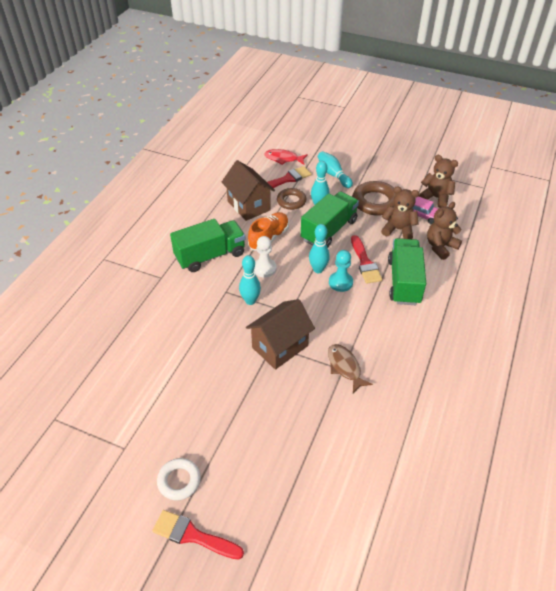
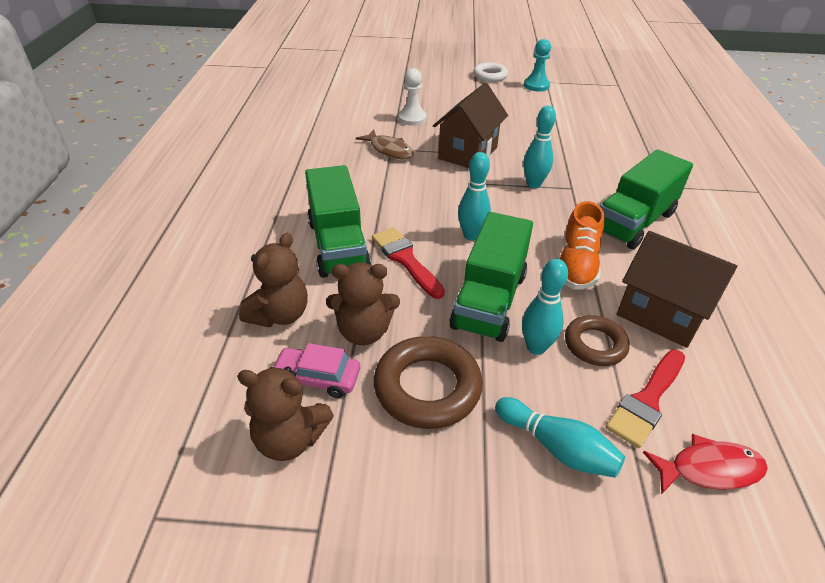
camera: 160 degrees right, 5 degrees down
red brush [152,510,244,560] -> none
white pawn [254,236,277,277] -> white pawn moved to [398,68,427,126]
turquoise pawn [329,250,353,292] -> turquoise pawn moved to [524,39,551,91]

